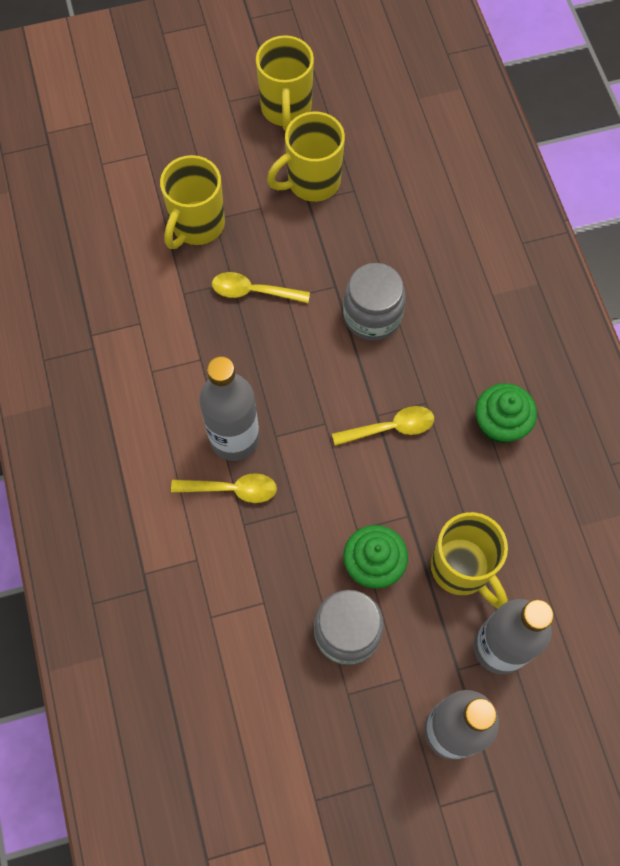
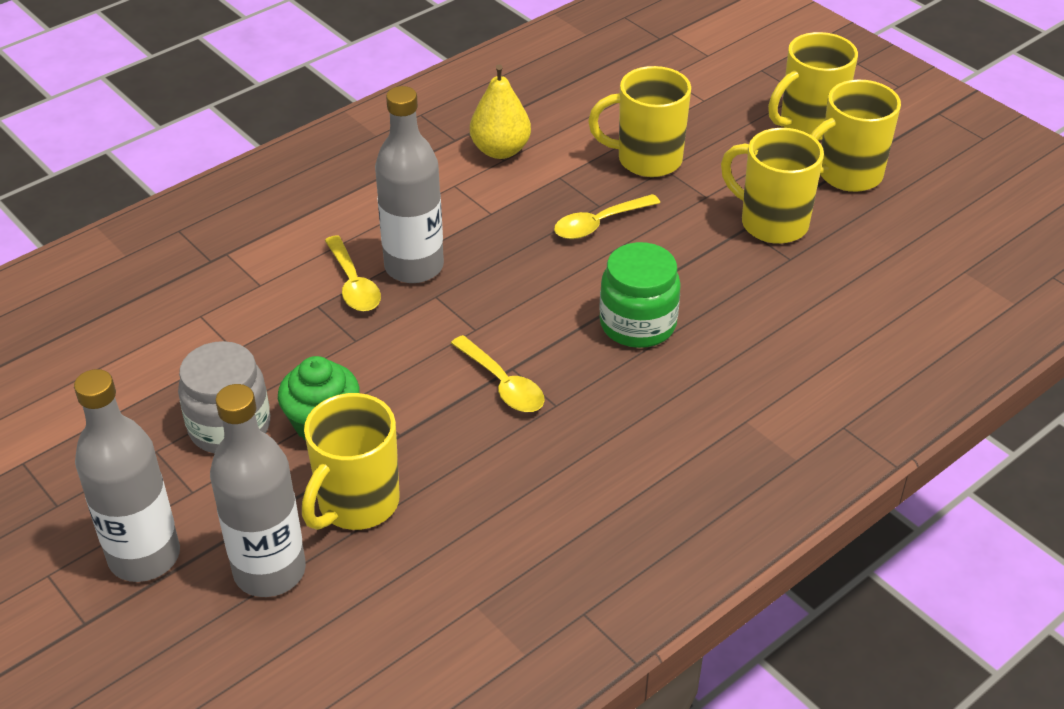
camera: 65 degrees right, 25 degrees down
yellow spoon [212,272,310,303] -> yellow spoon turned 105 degrees counterclockwise [554,194,660,239]
grey jar [343,263,406,341] -> green jar [599,242,681,348]
green cupcake [475,383,537,444] -> none
none -> yellow pear [470,64,531,159]
none -> yellow mug [768,32,858,140]

